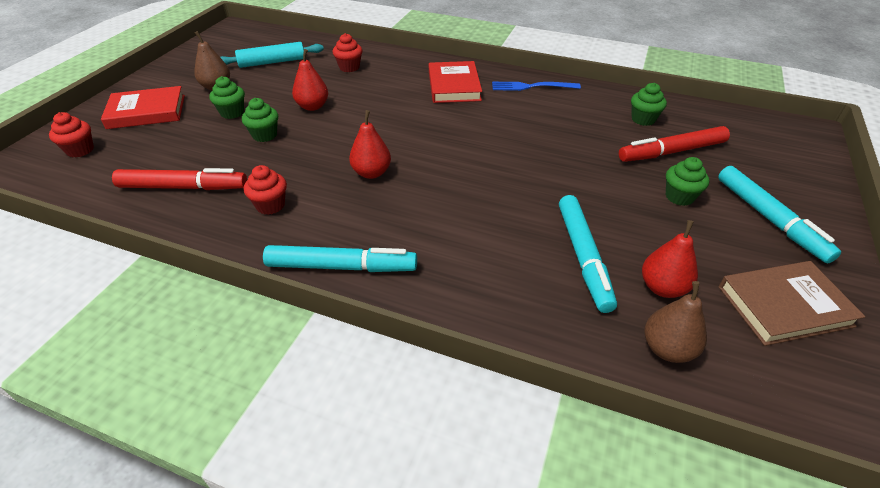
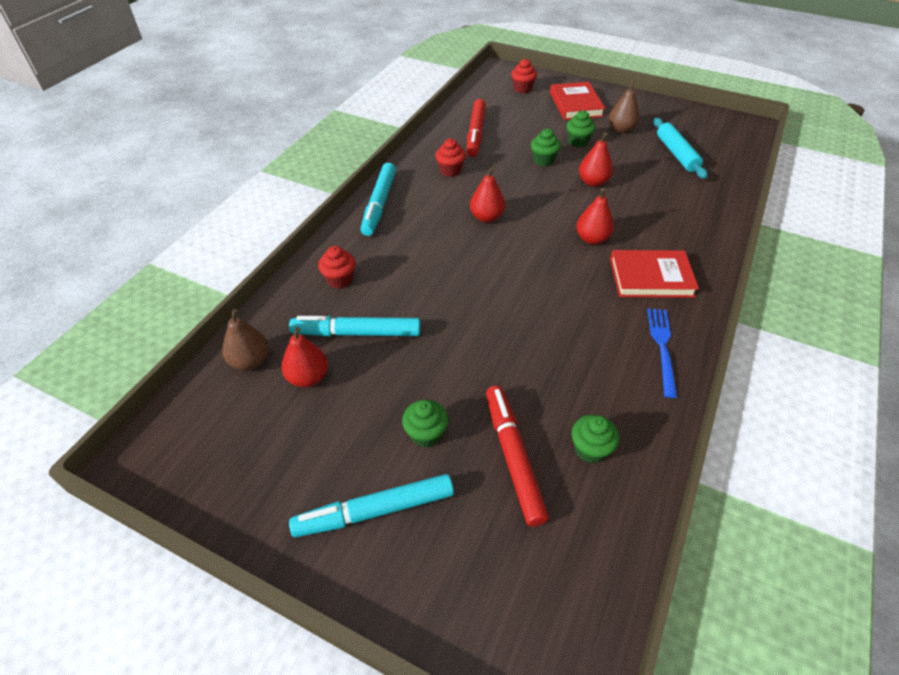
camera: 95 degrees right, 5 degrees up
red cupcake [333,33,363,72] -> red cupcake moved to [318,246,356,289]
brown book [719,261,865,346] -> none
none -> red pear [576,188,614,245]

